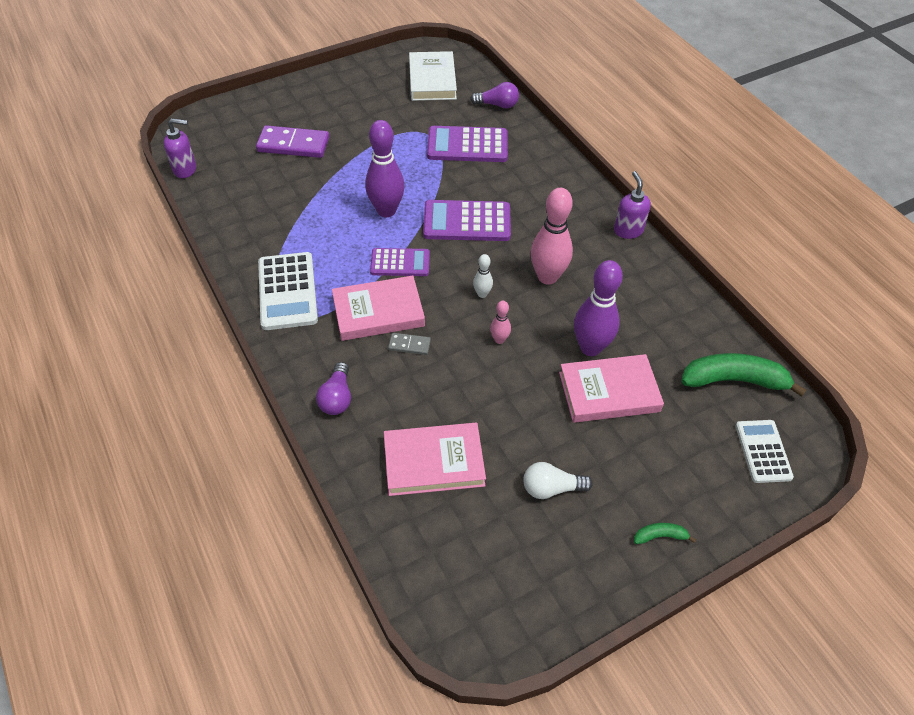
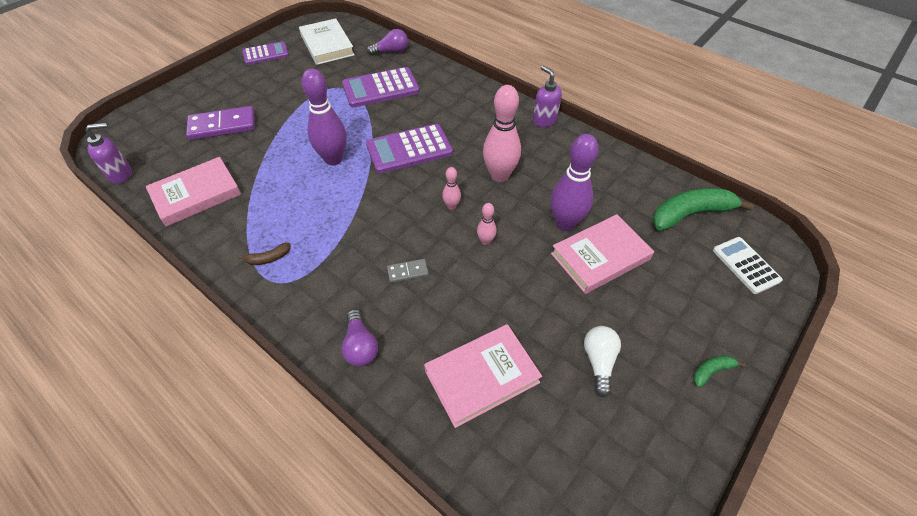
camera: 20 degrees left, 0 degrees up
white calculator [258,252,318,330] -> brown banana [238,243,290,265]
pink book [332,276,425,341] -> pink book moved to [146,157,241,227]
purple calculator [370,248,430,276] -> purple calculator moved to [242,41,289,65]
white bowling pin [473,254,493,298] -> pink bowling pin [442,167,461,210]
white light bulb [523,462,593,499] -> white light bulb turned 120 degrees clockwise [584,326,621,397]

